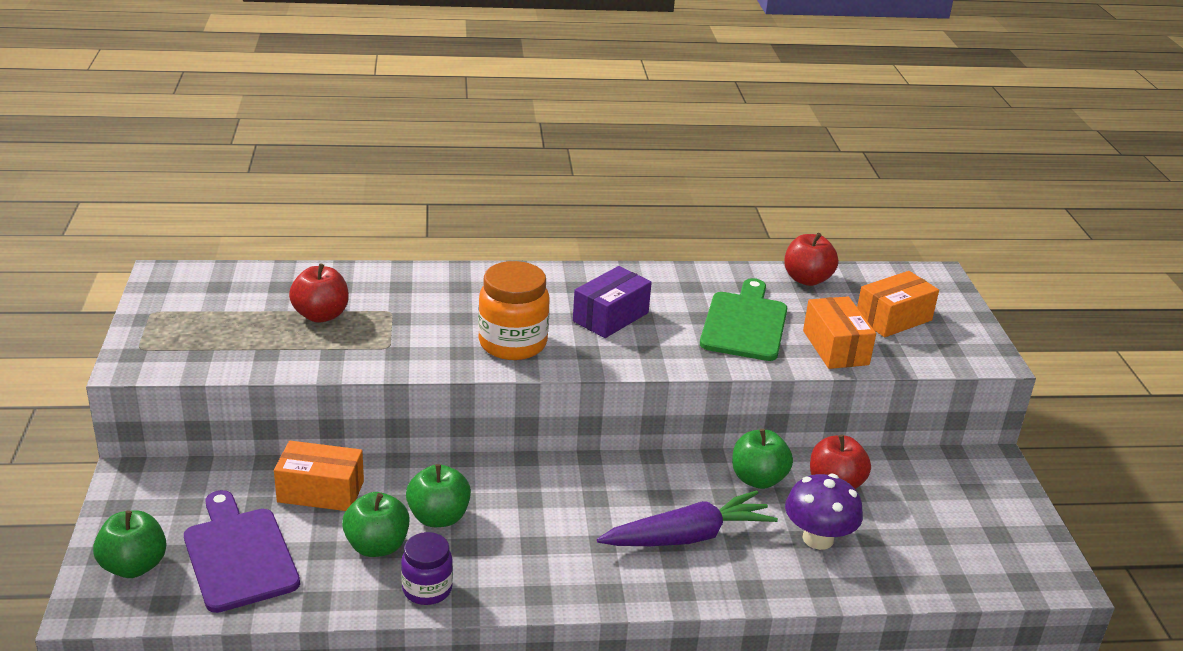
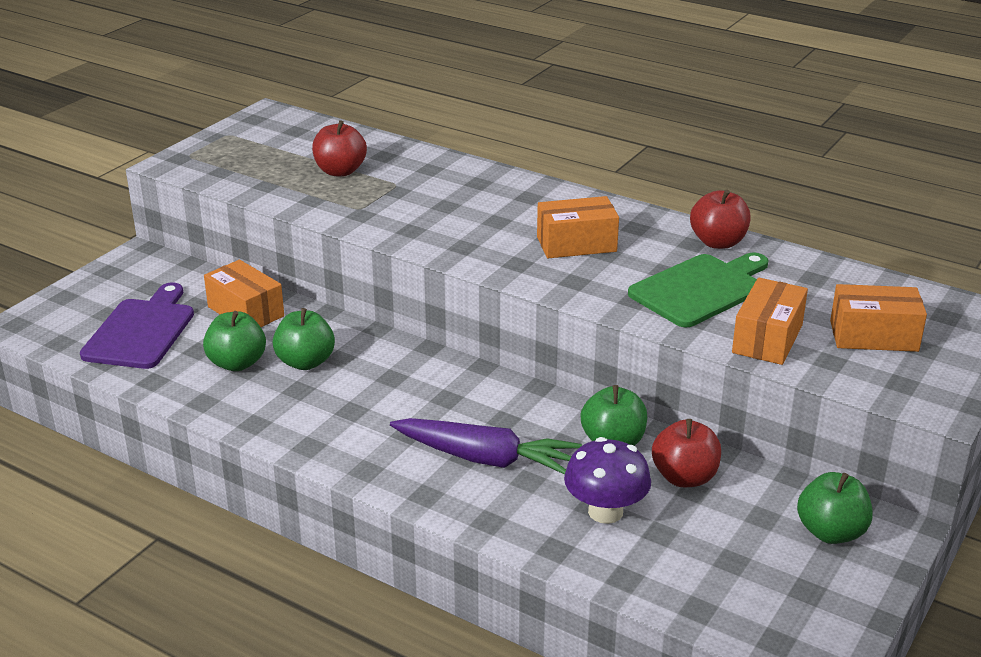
camera: 40 degrees right, 0 degrees up
green apple [93,510,167,578] -> green apple moved to [797,472,872,544]
purple jar [401,532,453,605] -> none
orange jar [478,261,549,360] -> none
purple box [573,266,652,338] -> orange box [537,196,619,258]
red apple [784,233,838,286] -> red apple moved to [690,189,751,249]

